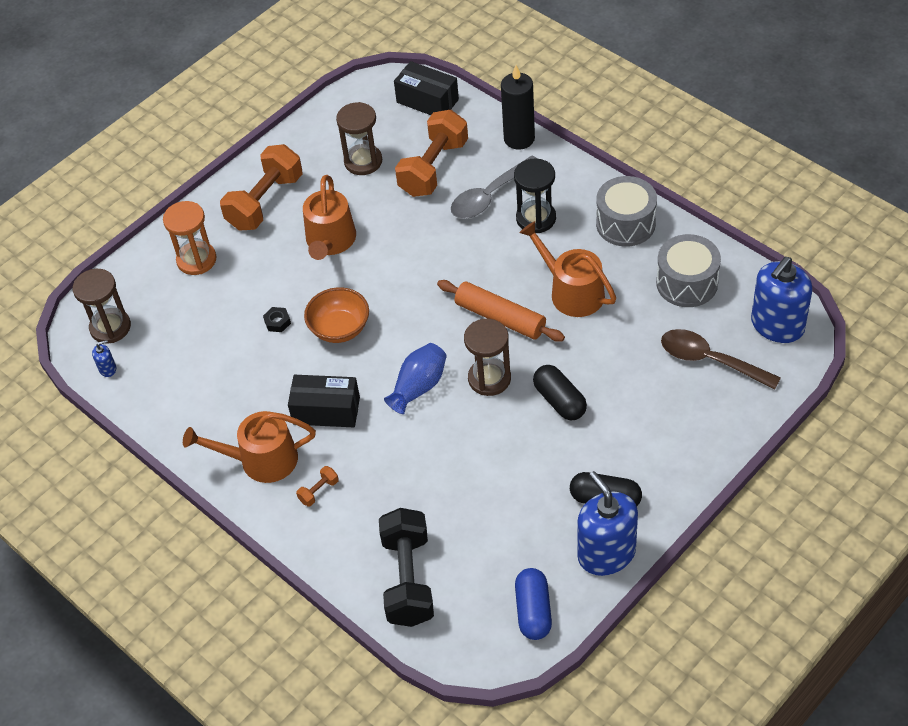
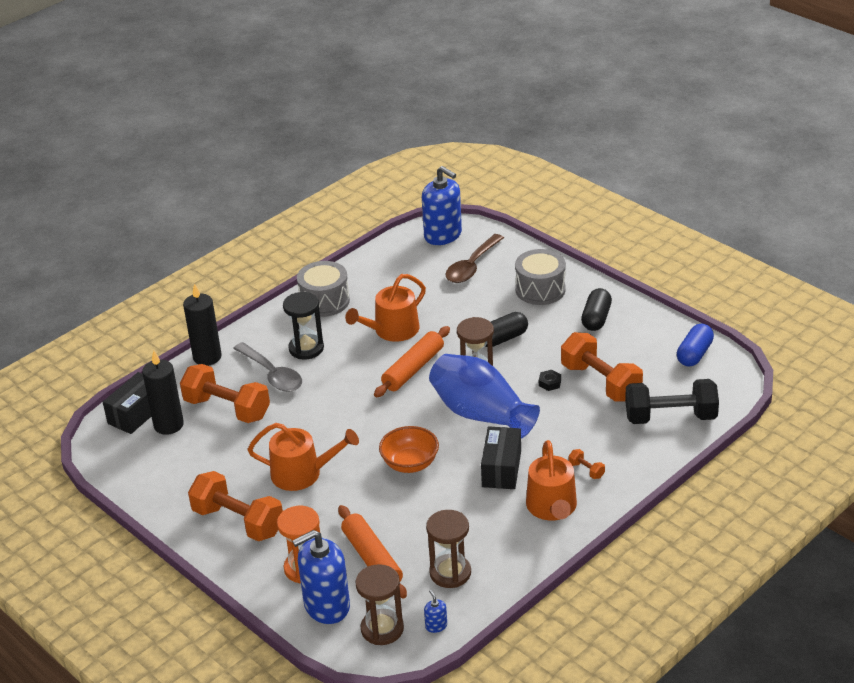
camera: 90 degrees left, 15 degrees down
black nut [263,307,291,332] -> black nut moved to [539,370,561,391]
brown hourglass [336,102,382,175] -> brown hourglass moved to [426,510,471,588]
blue vase [384,343,447,414] -> blue vase [429,354,540,439], size x1.74
blue capsule [515,568,552,640] -> blue capsule turned 60 degrees counterclockwise [677,324,714,367]
blue soap dispenser [577,471,638,576] -> blue soap dispenser moved to [292,530,350,624]
grey drum [656,234,721,307] -> grey drum moved to [515,249,566,305]
none -> black candle [142,351,184,435]
none -> orange rolling pin [338,505,407,599]
none -> orange dumbbell [561,332,643,402]

